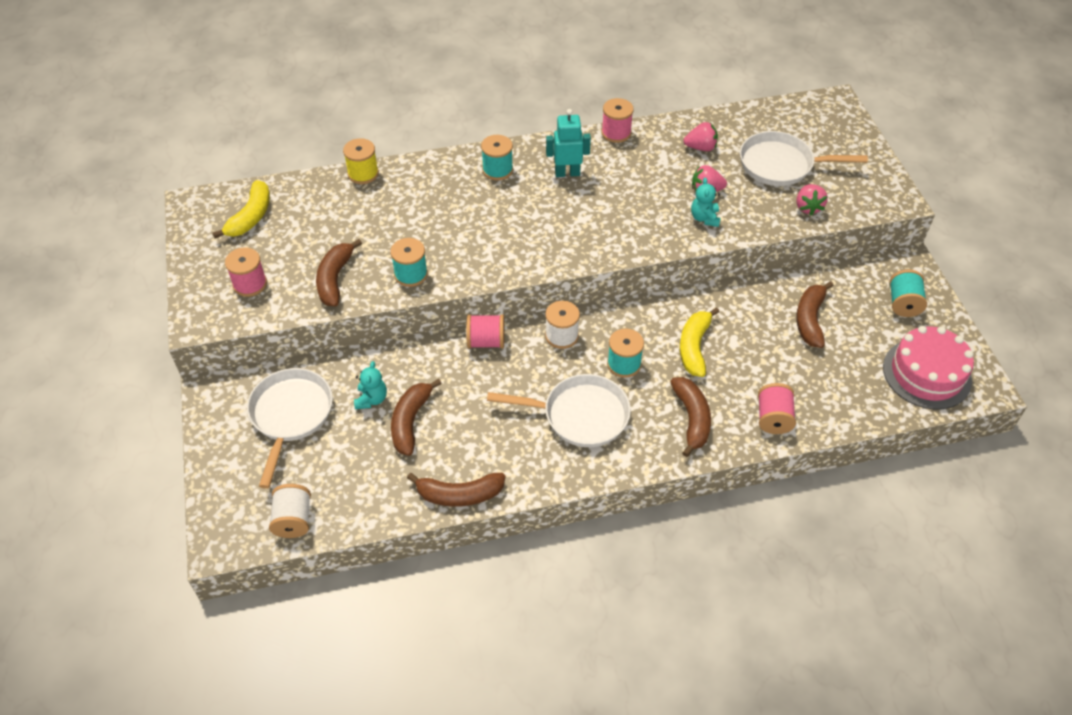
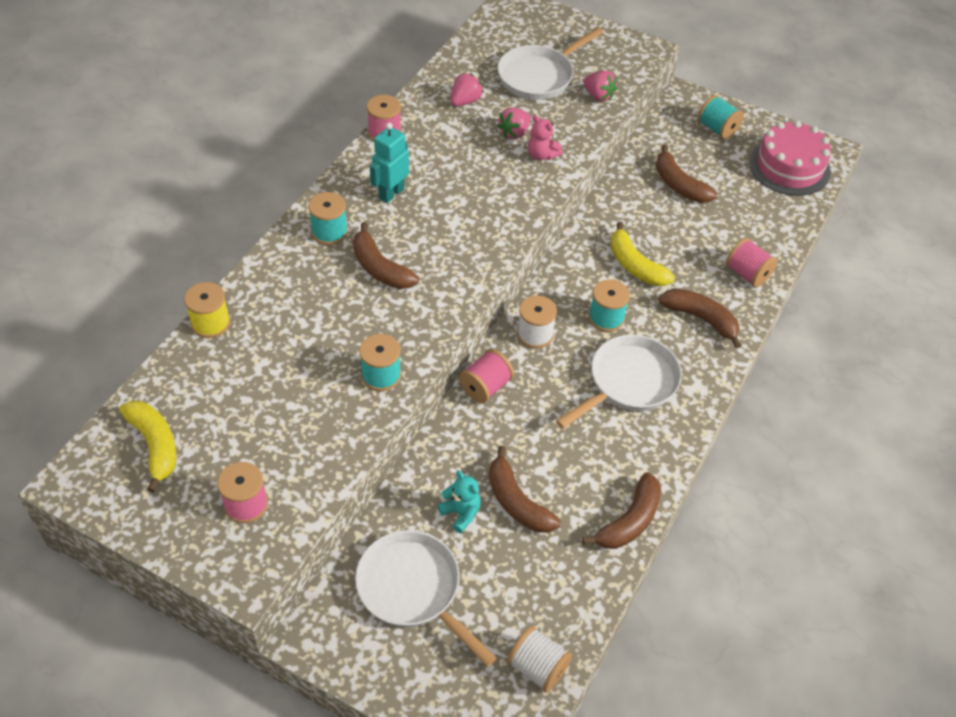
camera: 50 degrees left, 0 degrees up
brown banana [316,239,362,306] -> brown banana moved to [353,222,419,289]
turquoise teddy bear [691,177,721,227] -> pink teddy bear [528,115,562,160]

